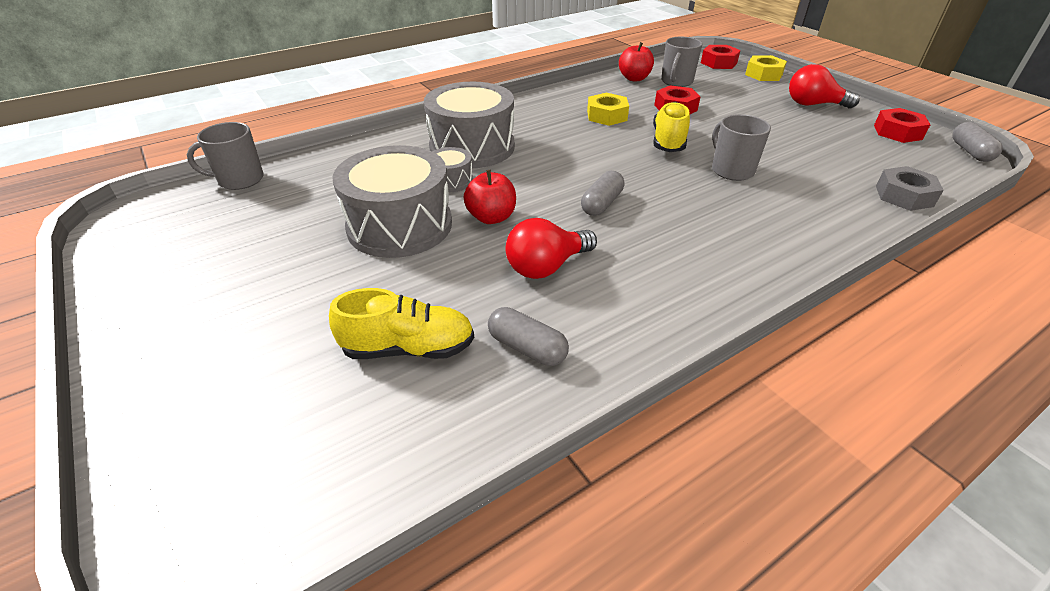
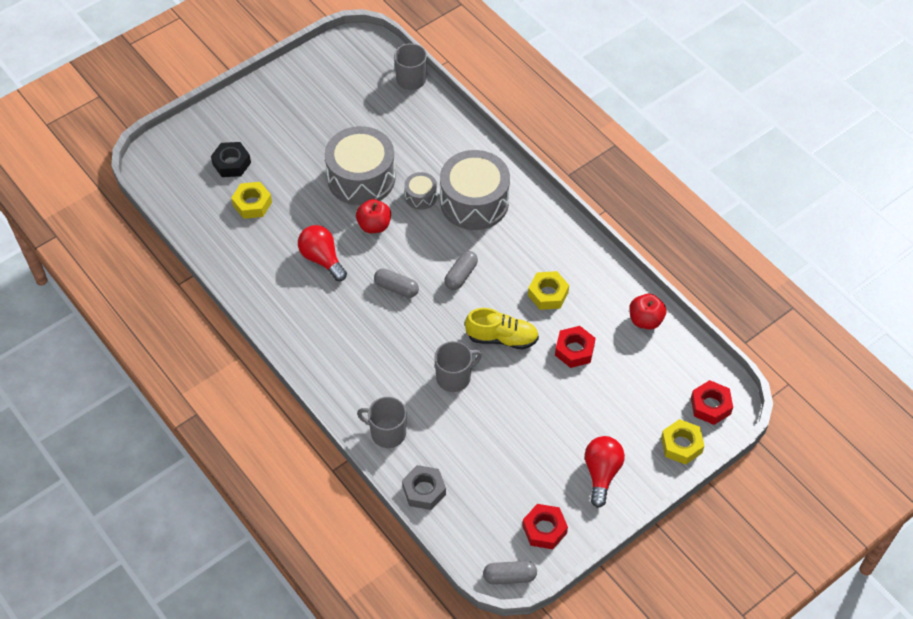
camera: 85 degrees right, 15 degrees up
yellow shoe [329,288,474,359] -> yellow nut [231,182,272,219]
grey capsule [488,307,569,366] -> grey capsule moved to [444,251,478,290]
grey mug [661,37,702,87] -> grey mug moved to [357,397,407,448]
none -> black nut [211,142,251,177]

